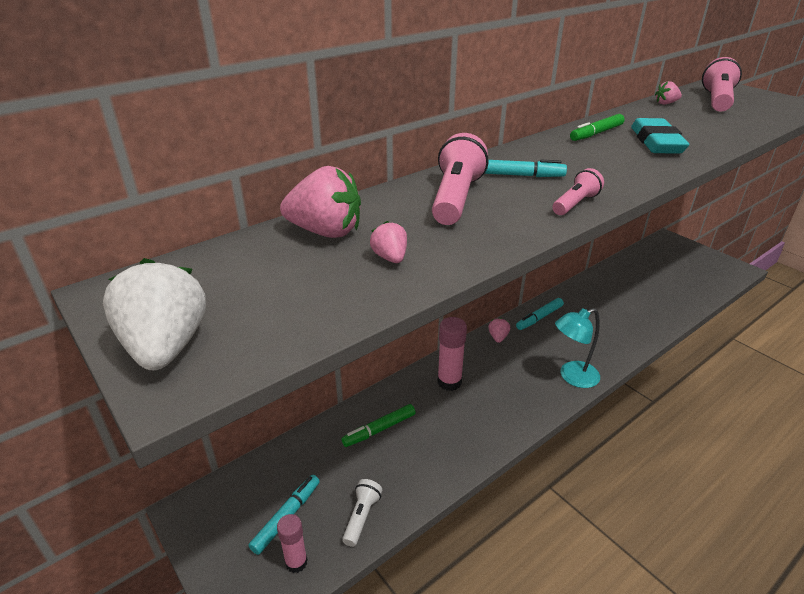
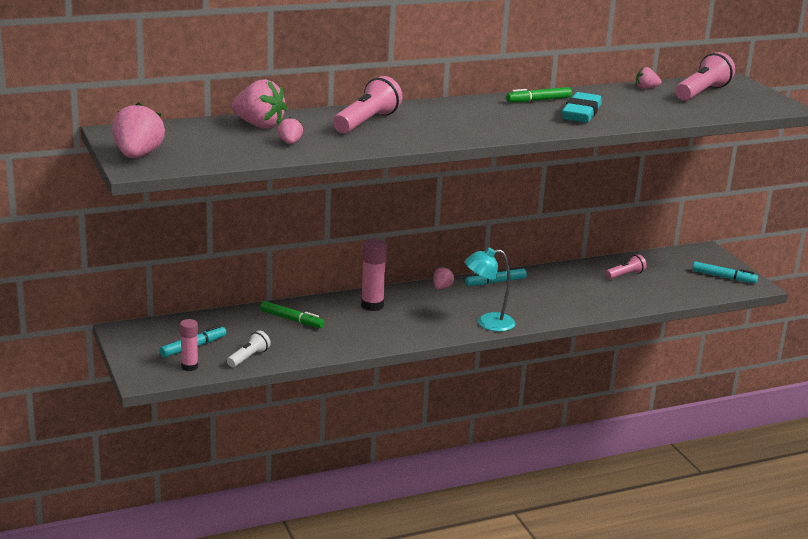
camera: 15 degrees right, 10 degrees down
white strawberry [103,258,206,370] -> pink strawberry [112,102,165,158]
green marker [341,404,416,447] -> green marker turned 135 degrees counterclockwise [260,301,324,328]
turquoise marker [484,160,567,177] -> turquoise marker moved to [692,262,758,283]
pink flashlight [553,168,604,215] -> pink flashlight moved to [605,254,647,279]

